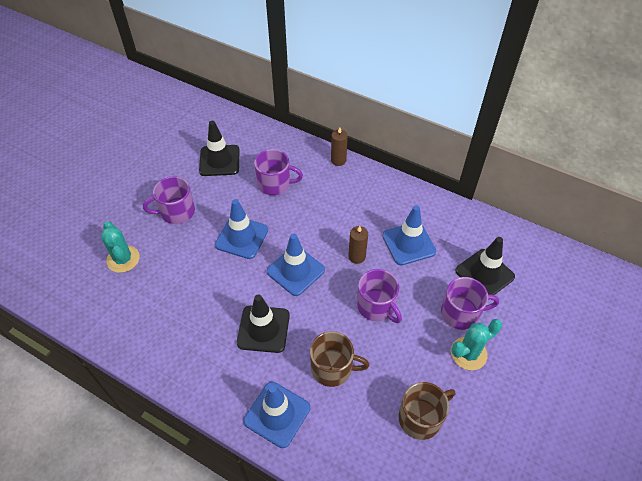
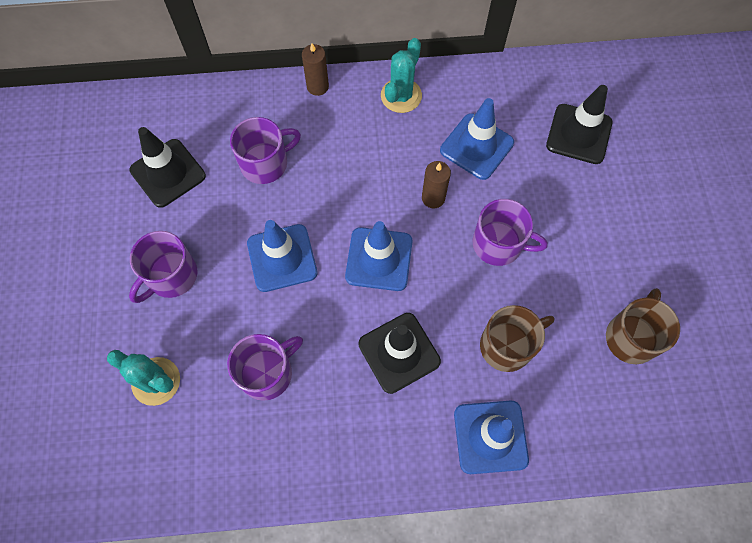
camera: 35 degrees left, 15 degrees up
purple mug [441,277,499,330] -> purple mug moved to [227,334,303,401]
turquoise cactus [451,319,502,370] -> turquoise cactus moved to [381,38,422,113]

